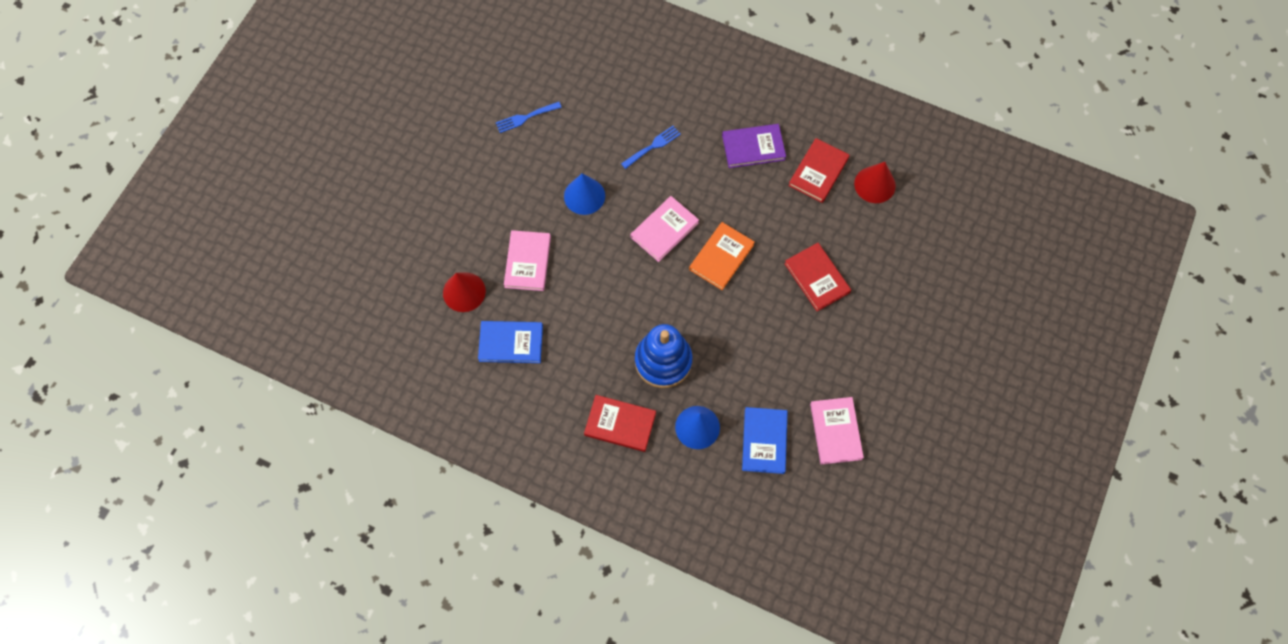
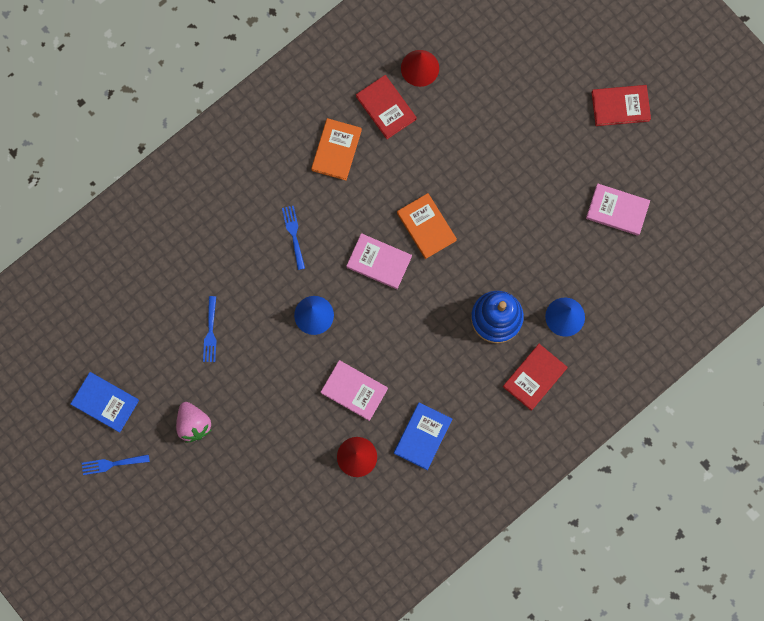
camera: 65 degrees left, 10 degrees up
pink book [630,196,699,262] -> pink book turned 45 degrees counterclockwise [346,233,412,289]
purple book [722,124,786,168] -> orange book [311,118,362,181]
blue book [742,407,788,474] -> blue book moved to [71,372,139,433]
red book [784,243,851,311] -> red book moved to [592,85,651,126]
none -> blue fork [82,454,150,475]
none -> pink strawberry [176,402,211,443]

